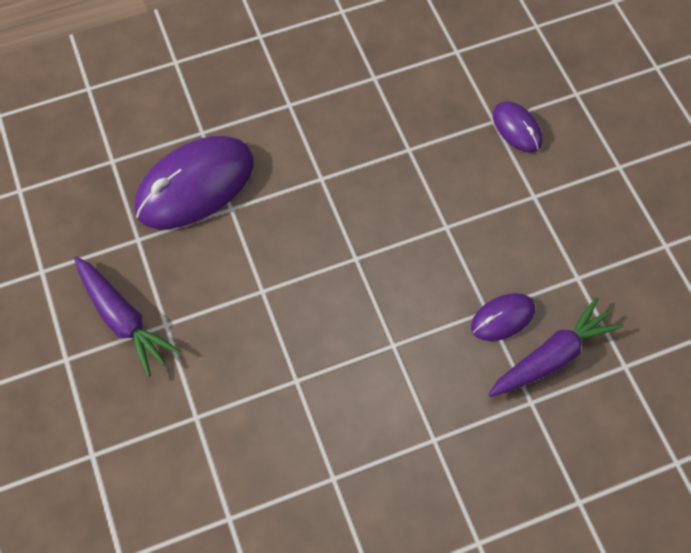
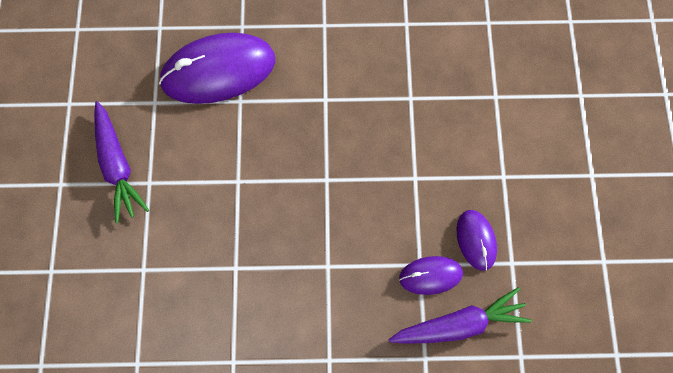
camera: 20 degrees right, 5 degrees up
purple mouse [493,102,542,152] -> purple mouse moved to [457,210,497,271]

